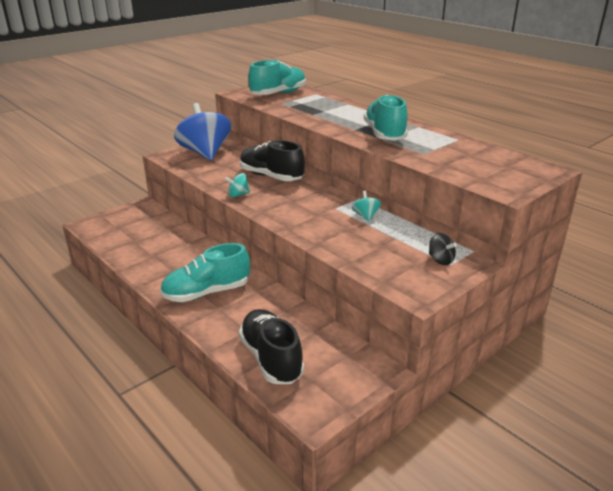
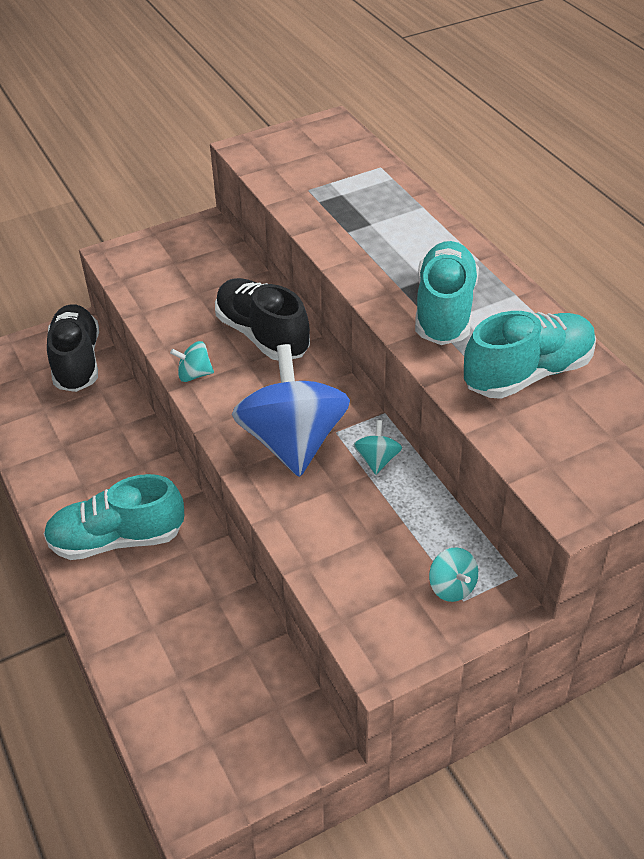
camera: 15 degrees right, 15 degrees up
blue spinning top [174,103,231,160] -> blue spinning top moved to [232,344,350,477]
black shoe [239,309,304,384] -> black shoe moved to [47,304,99,392]
turquoise shoe [248,60,306,95] -> turquoise shoe moved to [464,311,596,399]
black spinning top [429,233,457,265] -> turquoise spinning top [429,548,478,602]

